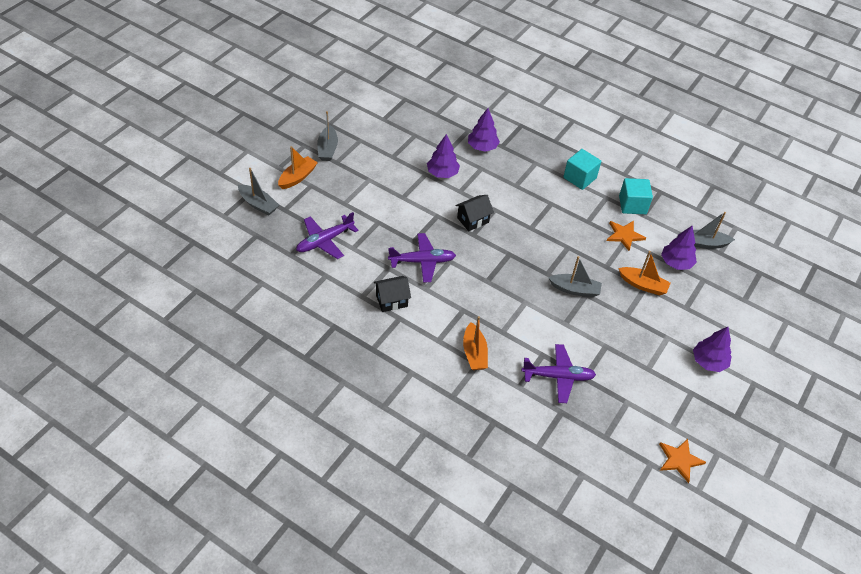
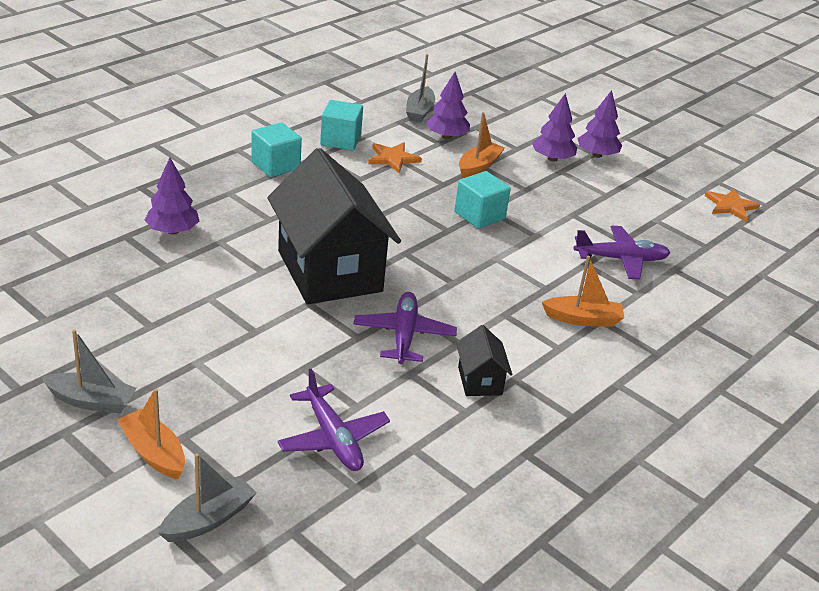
camera: 80 degrees left, 15 degrees down
purple tree [427,134,460,178] -> purple tree moved to [532,93,577,162]
black house [456,195,494,231] -> black house [267,148,401,304], size x2.37
purple plane [522,344,596,403] -> purple plane turned 75 degrees clockwise [574,226,670,279]
grey boat [548,256,602,297] -> turquoise cube [454,171,511,229]

